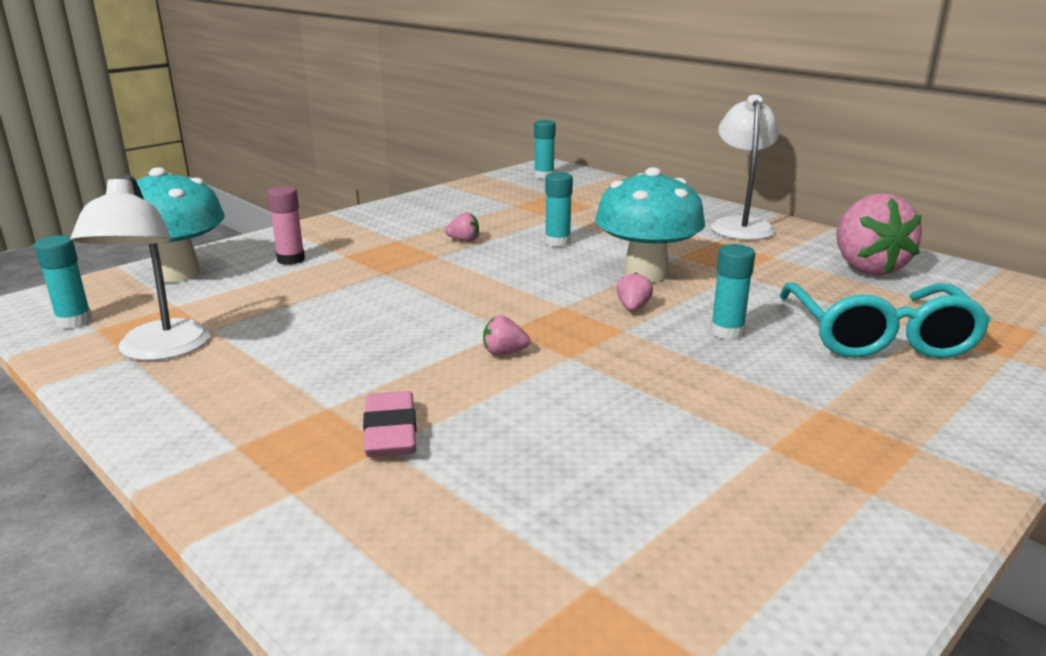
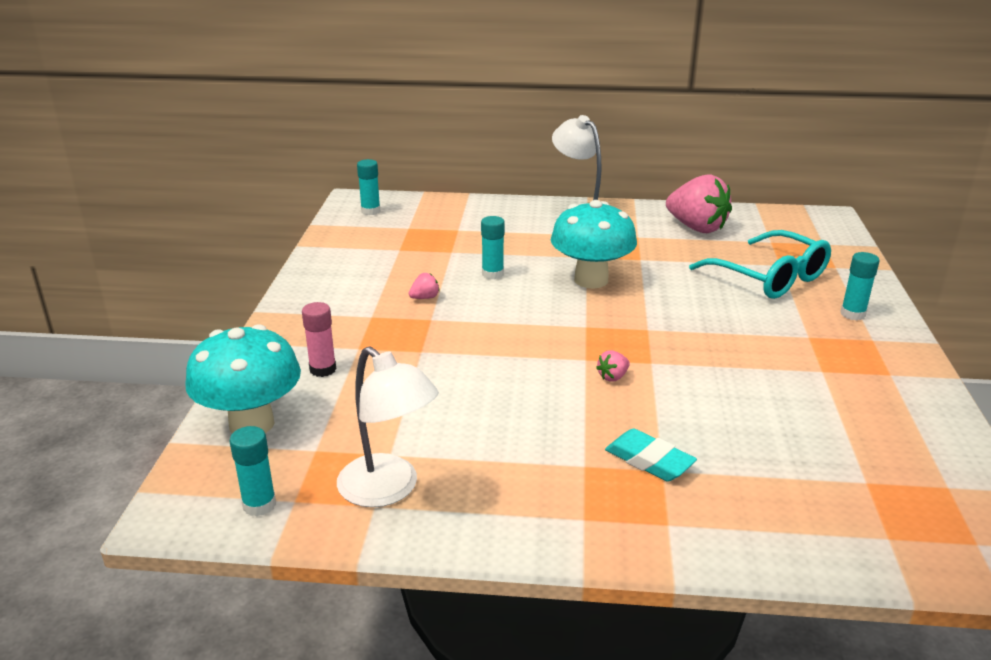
camera: 40 degrees left, 5 degrees up
pink eraser [363,391,416,457] -> turquoise eraser [605,429,697,481]
pink strawberry [617,273,653,311] -> none
turquoise glue stick [711,244,755,340] -> turquoise glue stick moved to [840,252,880,320]

